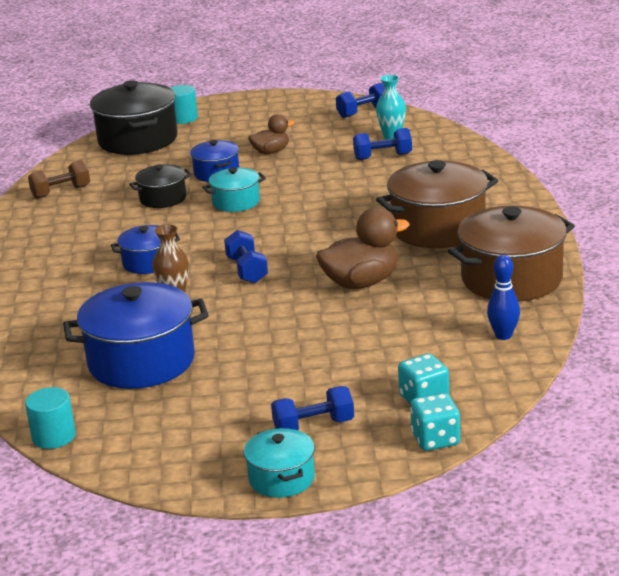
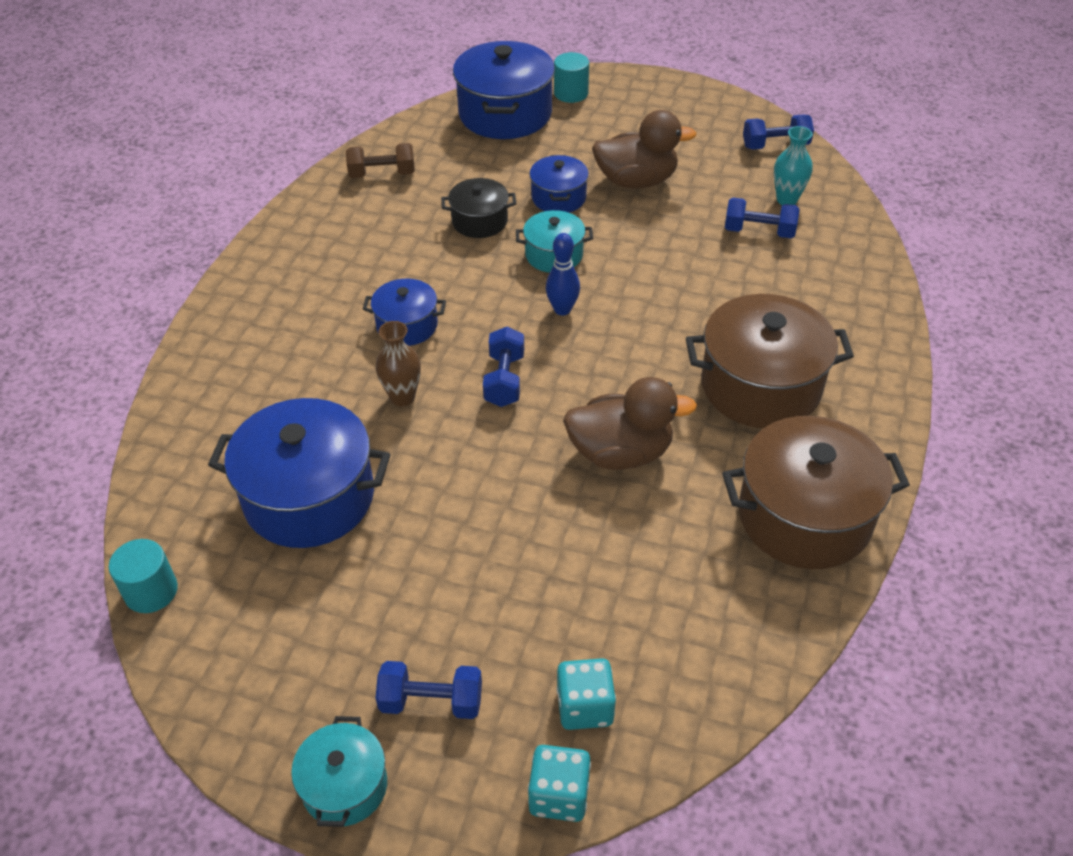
camera: 20 degrees right, 20 degrees up
black pot [90,80,178,155] -> blue pot [453,41,555,139]
brown duck [248,114,294,154] -> brown duck [592,110,697,189], size x1.68
blue bowling pin [487,255,520,340] -> blue bowling pin moved to [546,233,580,315]

